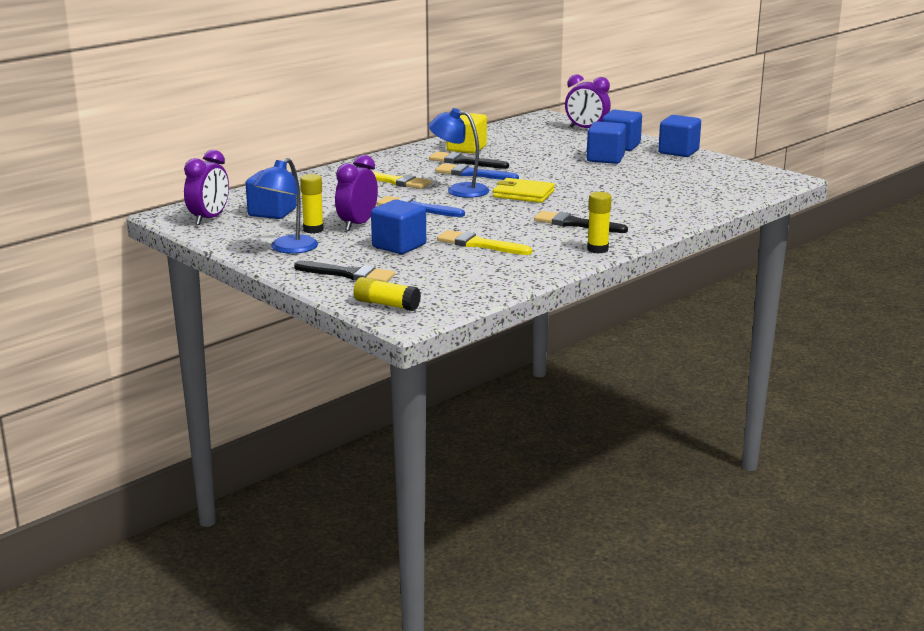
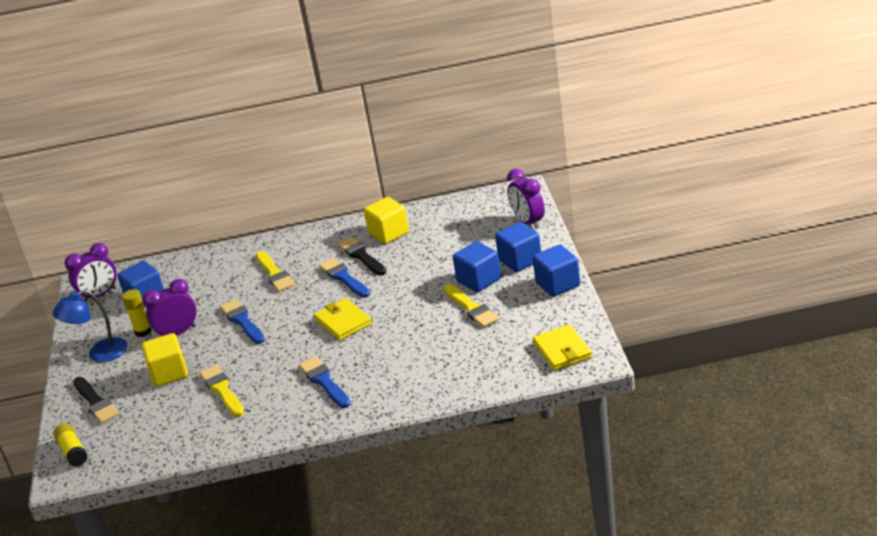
camera: 40 degrees right, 10 degrees up
blue cube [371,200,426,254] -> yellow cube [142,333,188,387]
blue lamp [429,108,489,198] -> none
black brush [534,211,628,233] -> blue brush [299,357,351,408]
yellow glue stick [587,192,612,254] -> none
none -> yellow brush [444,284,499,328]
none -> yellow wallet [533,324,592,371]

